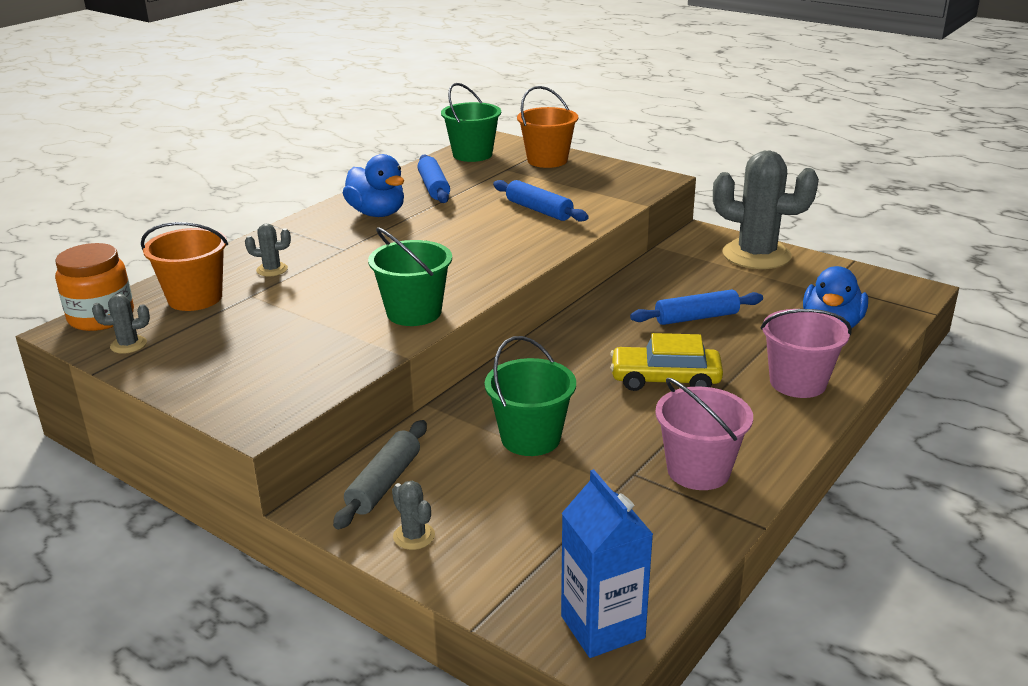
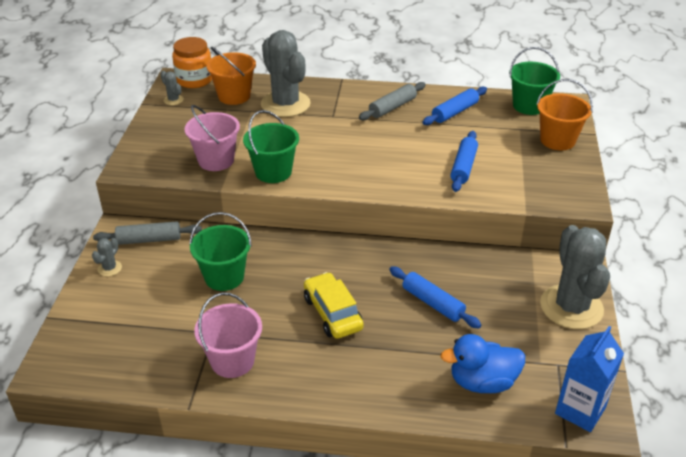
camera: 60 degrees right, 10 degrees up
grey cactus [245,224,291,276] -> grey cactus [261,30,311,117], size x2.48
blue duck [343,154,404,217] -> grey rolling pin [359,82,426,120]
blue carton [561,469,653,658] -> blue carton moved to [555,326,624,432]
pink bucket [761,309,852,398] -> pink bucket moved to [184,105,240,171]

